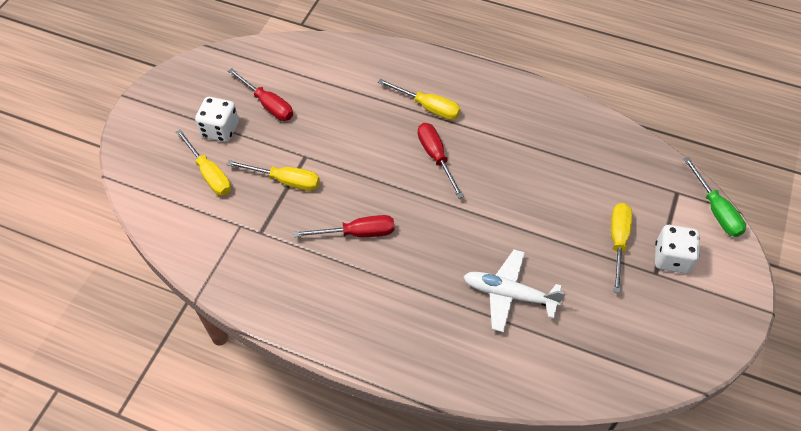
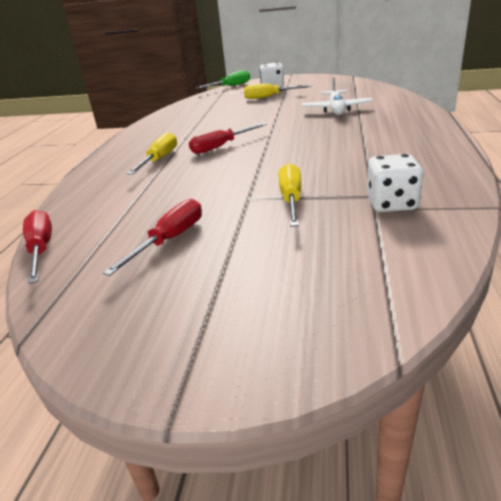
camera: 100 degrees left, 25 degrees down
yellow screwdriver [176,129,231,196] -> none
white dice [195,97,239,142] -> white dice moved to [367,154,423,212]
red screwdriver [293,215,395,237] -> red screwdriver moved to [23,210,52,284]

